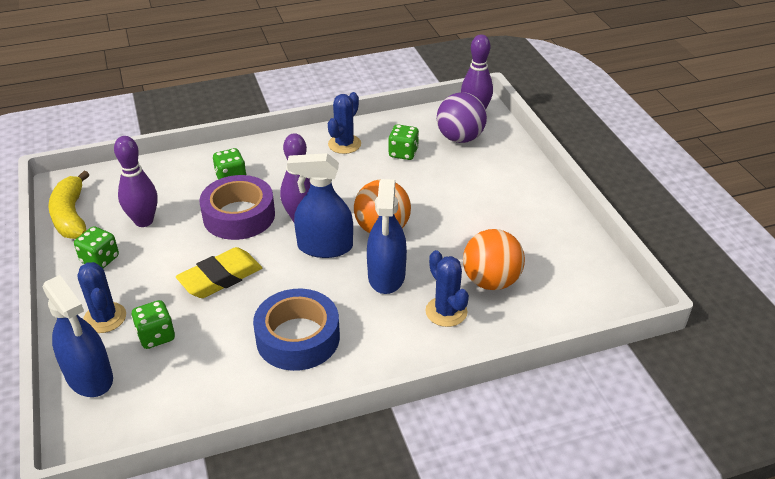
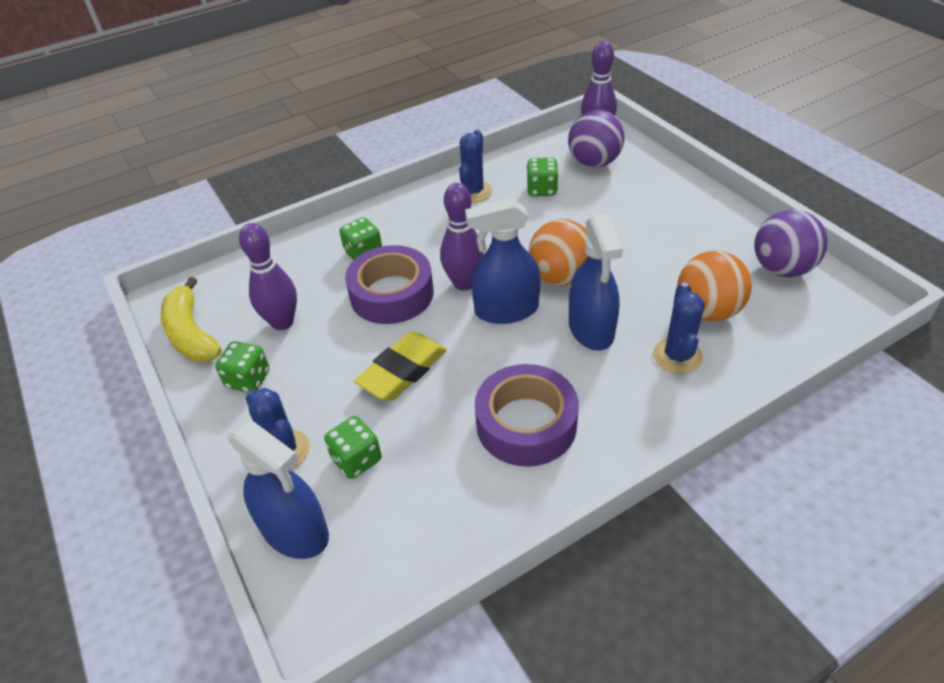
camera: 10 degrees left, 5 degrees up
blue tape [253,289,340,371] -> purple tape [475,364,579,467]
blue cactus [425,250,469,327] -> blue cactus turned 45 degrees clockwise [653,282,705,374]
none -> purple ball [754,210,828,277]

